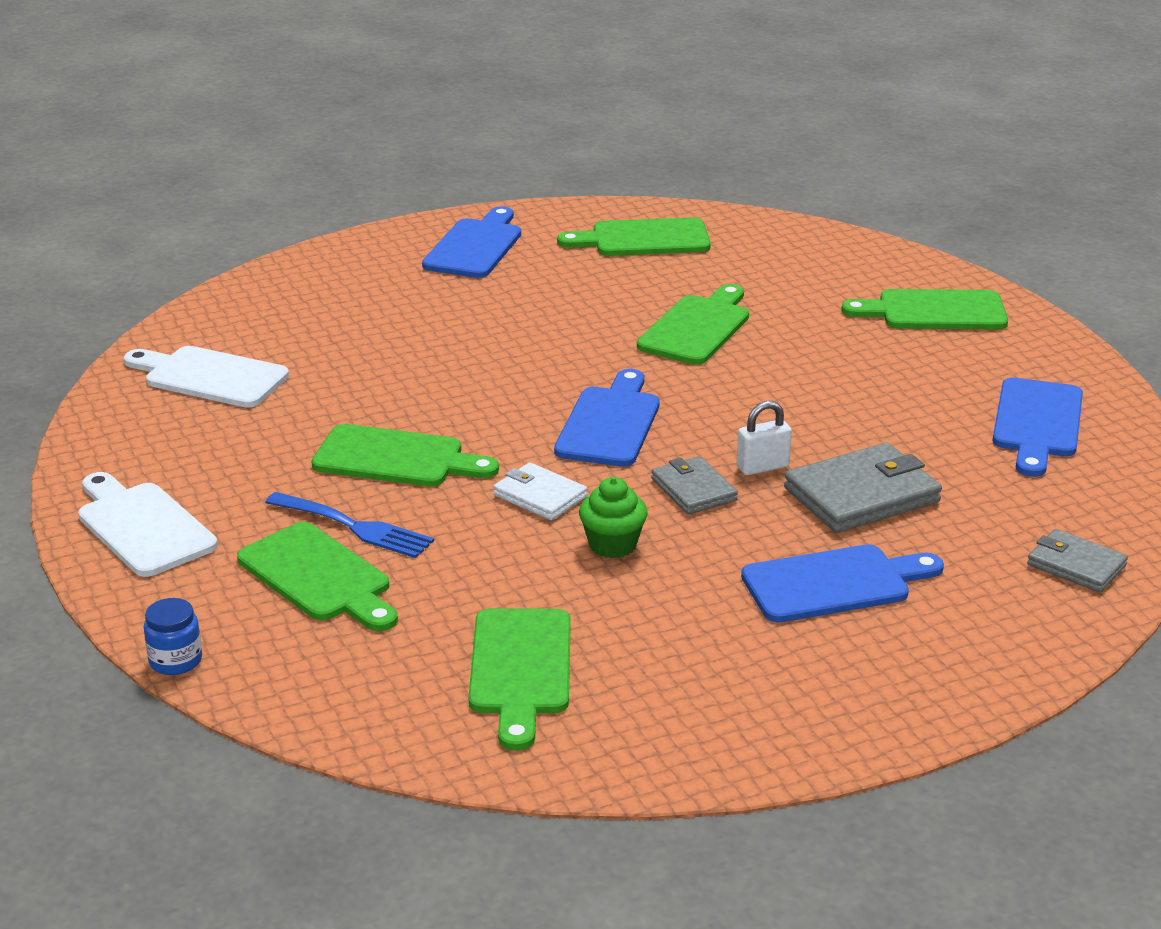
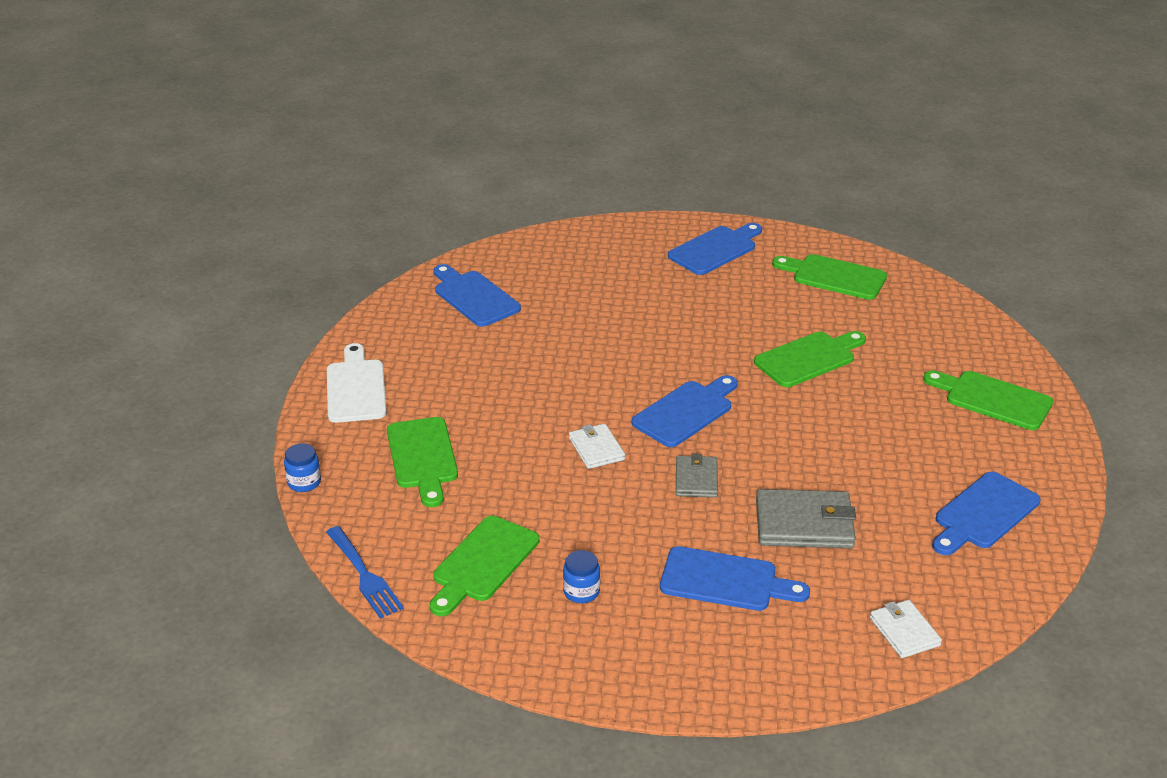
camera: 30 degrees right, 5 degrees up
white cutting board [124,346,289,408] -> blue cutting board [434,264,521,327]
blue fork [265,492,434,558] -> blue fork moved to [326,526,404,619]
green cutting board [311,424,499,487] -> none
green cupcake [579,477,648,558] -> none
white padlock [737,401,792,475] -> none
grey wallet [1027,529,1128,592] -> white wallet [870,600,942,658]
none -> blue jar [563,550,600,603]

